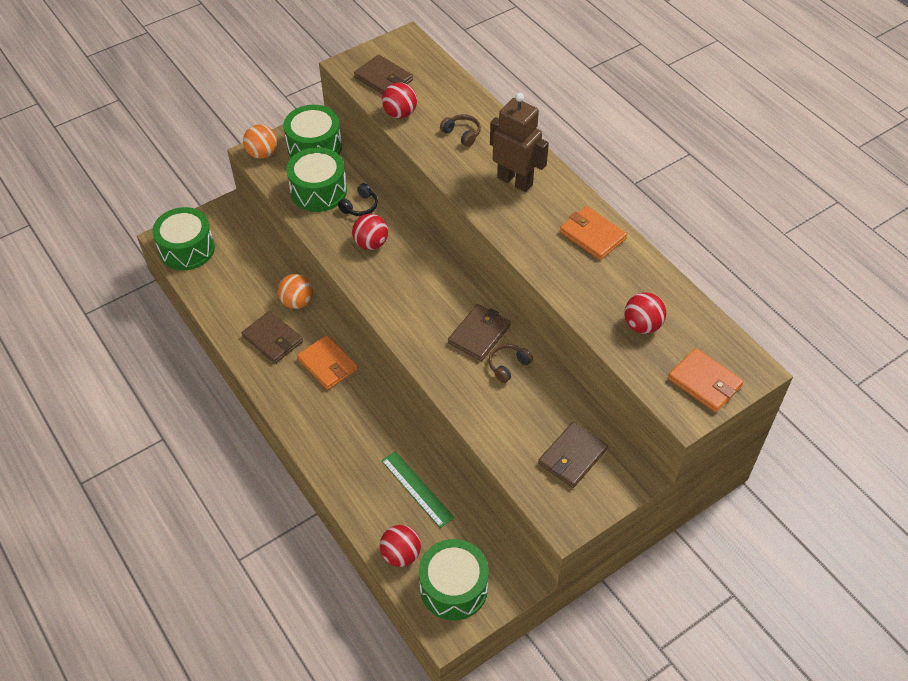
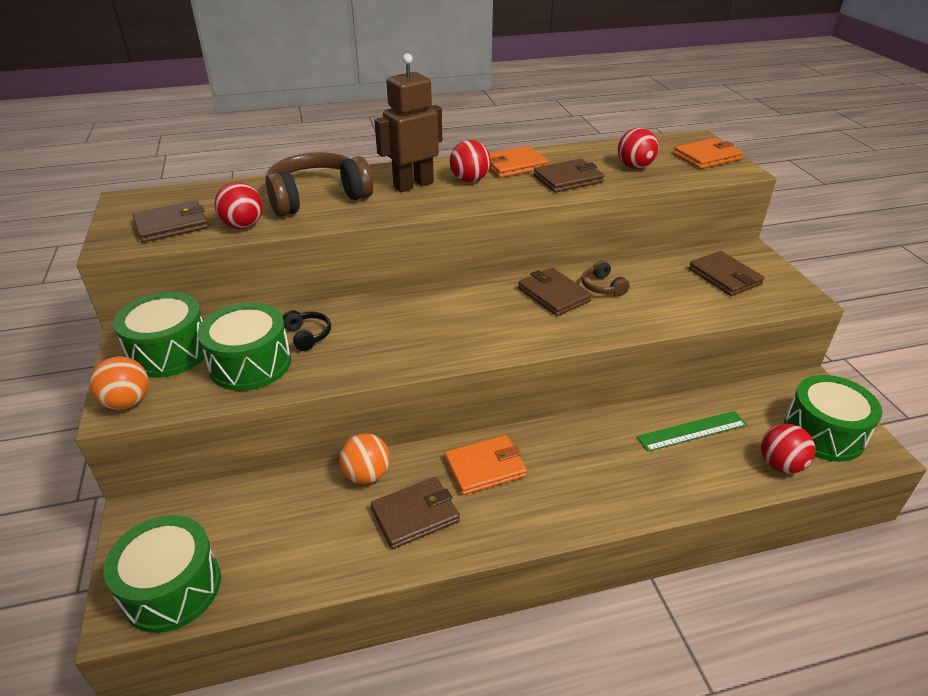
camera: 70 degrees left, 15 degrees down
red ball [352,214,388,250] -> red ball moved to [450,140,491,182]
brown headphones [440,114,481,147] -> brown headphones [265,152,373,217], size x2.22
none -> brown wallet [534,159,604,193]

